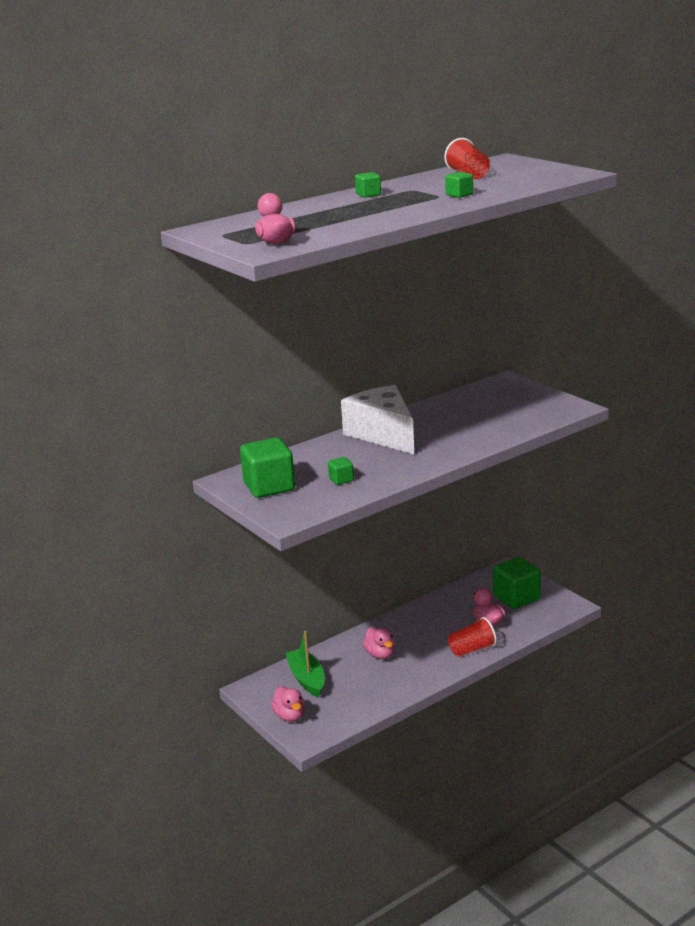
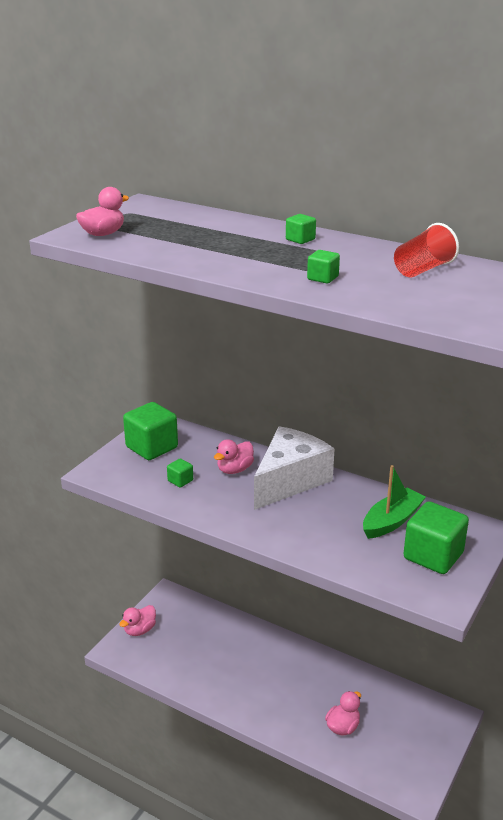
camera: 65 degrees right, 5 degrees up
green boat [285,631,325,697] -> green boat moved to [363,465,426,539]
pink duck [363,627,395,659] -> pink duck moved to [214,439,254,474]
red cup [448,617,497,657] -> none
green cube [493,557,541,609] -> green cube moved to [403,501,469,574]

